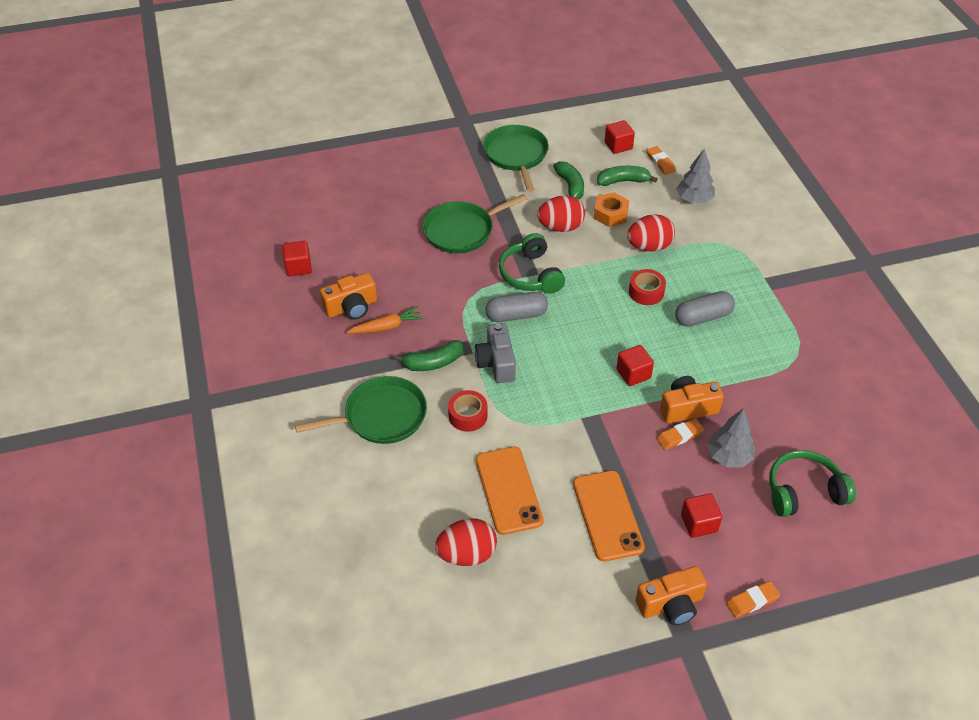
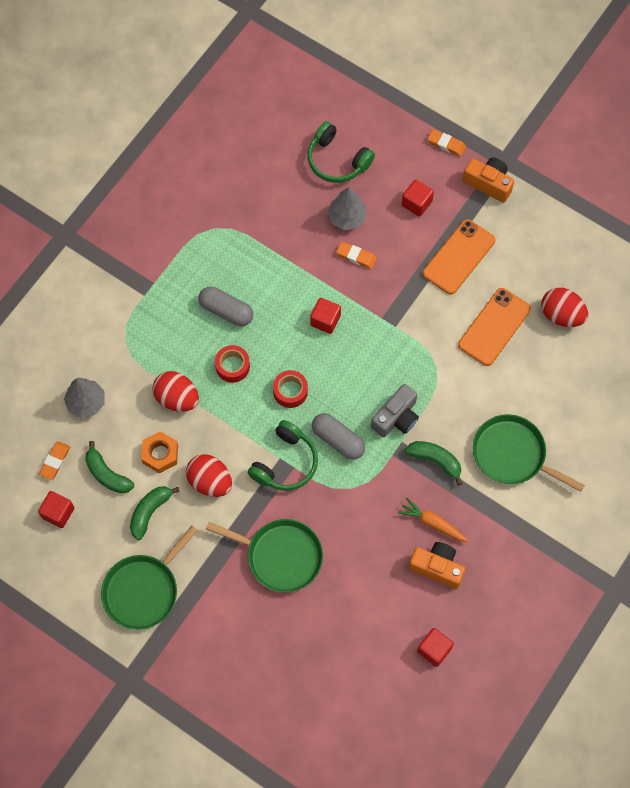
camera: 130 degrees left, 20 degrees up
red tape [448,390,487,432] -> red tape moved to [273,370,308,408]
orange camera [660,376,724,424] -> none

